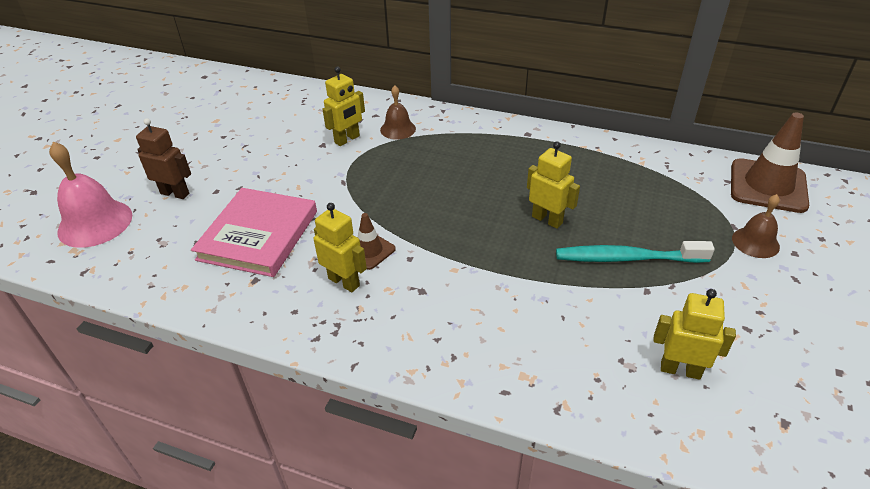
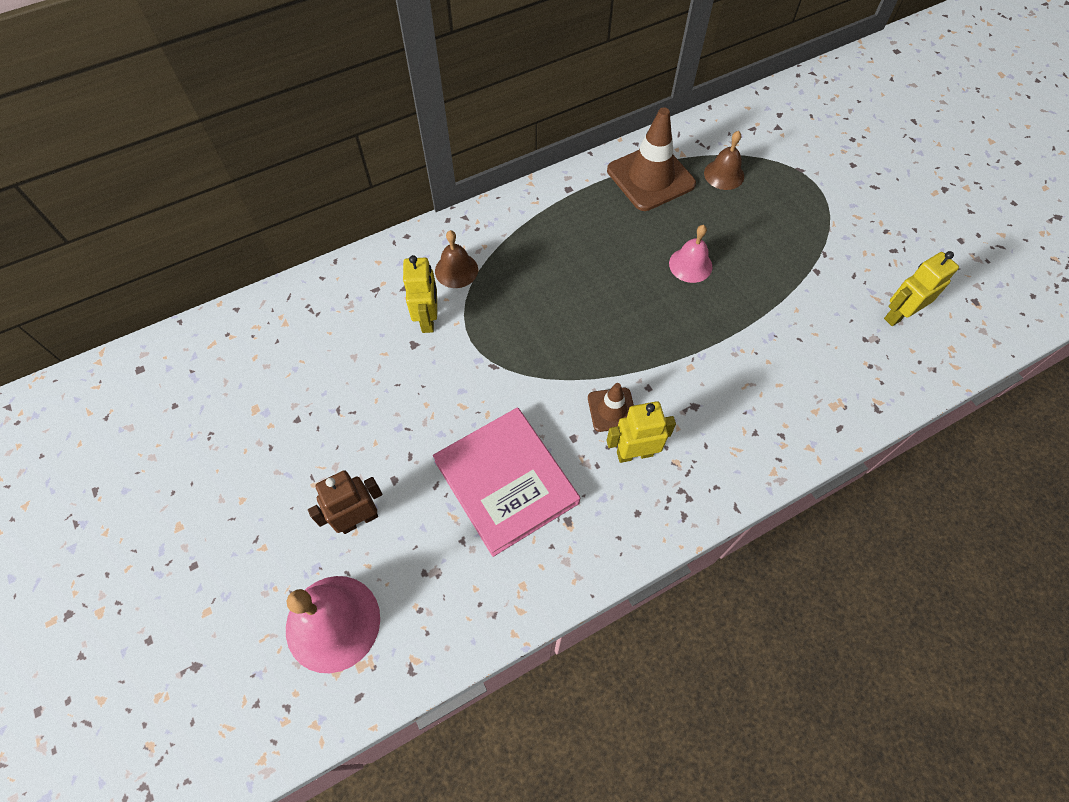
camera: 50 degrees left, 20 degrees up
yellow robot [527,141,580,229] -> pink bell [669,225,712,283]
turquoise toothbrush [556,241,715,263] -> none
brown traffic cone [731,112,809,213] -> brown traffic cone moved to [607,107,696,211]
brown bell [732,194,780,258] -> brown bell moved to [704,131,744,190]

